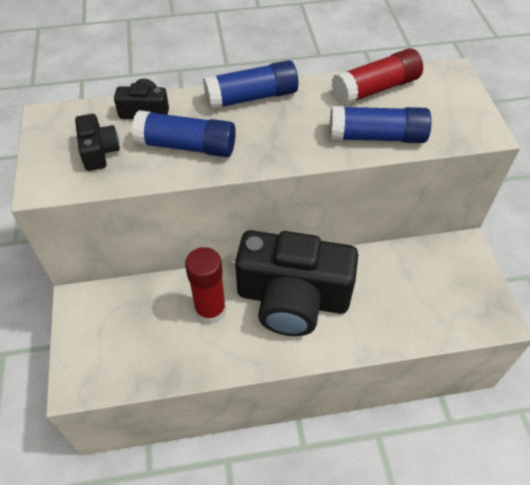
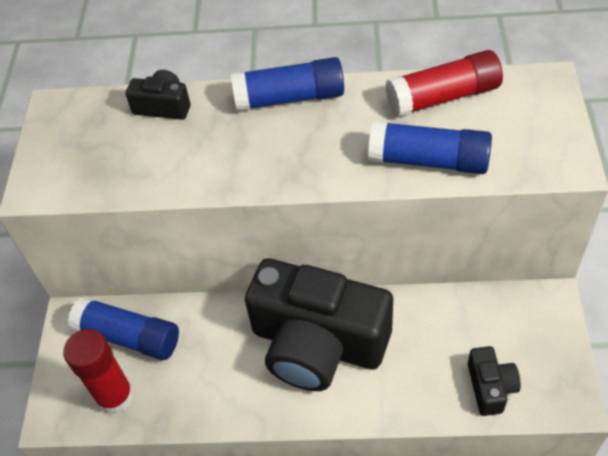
camera: 15 degrees right, 0 degrees up
black camera [75,114,120,171] -> black camera moved to [468,346,521,416]
blue glue stick [132,110,236,157] -> blue glue stick moved to [68,296,179,360]
red glue stick [185,247,226,324] -> red glue stick moved to [63,329,134,415]

